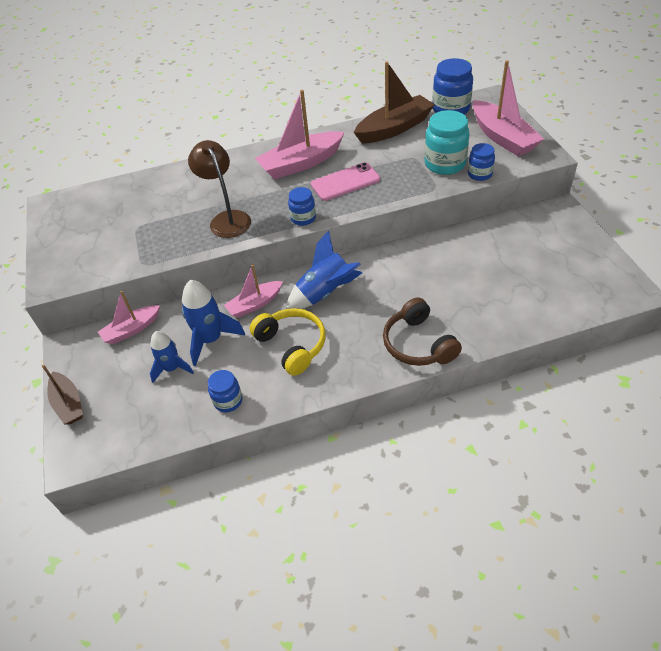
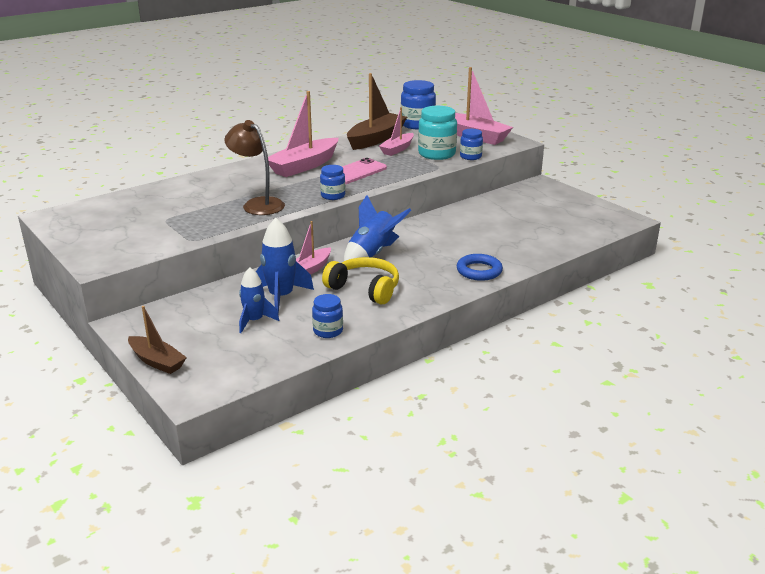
camera: 25 degrees left, 20 degrees down
pink boat [98,291,160,344] -> pink boat moved to [379,107,414,156]
brown headphones [383,297,462,366] -> blue ring [457,254,503,281]

